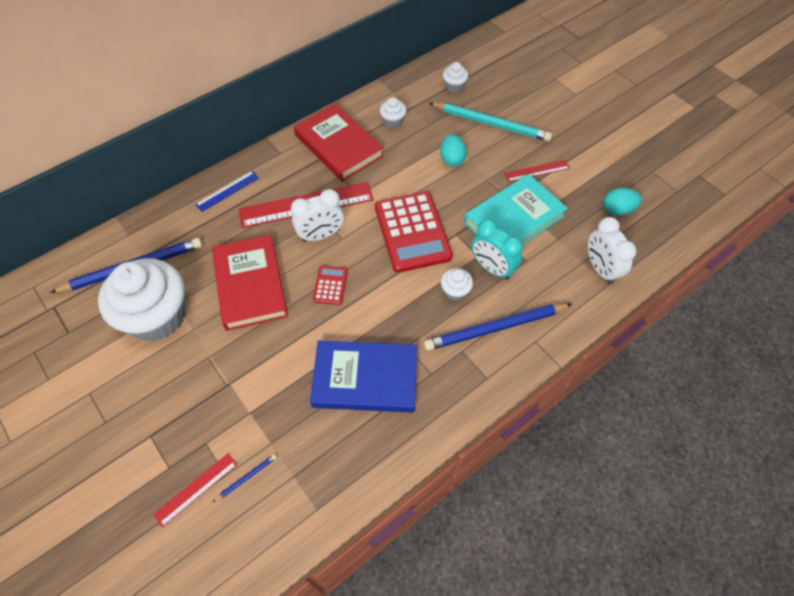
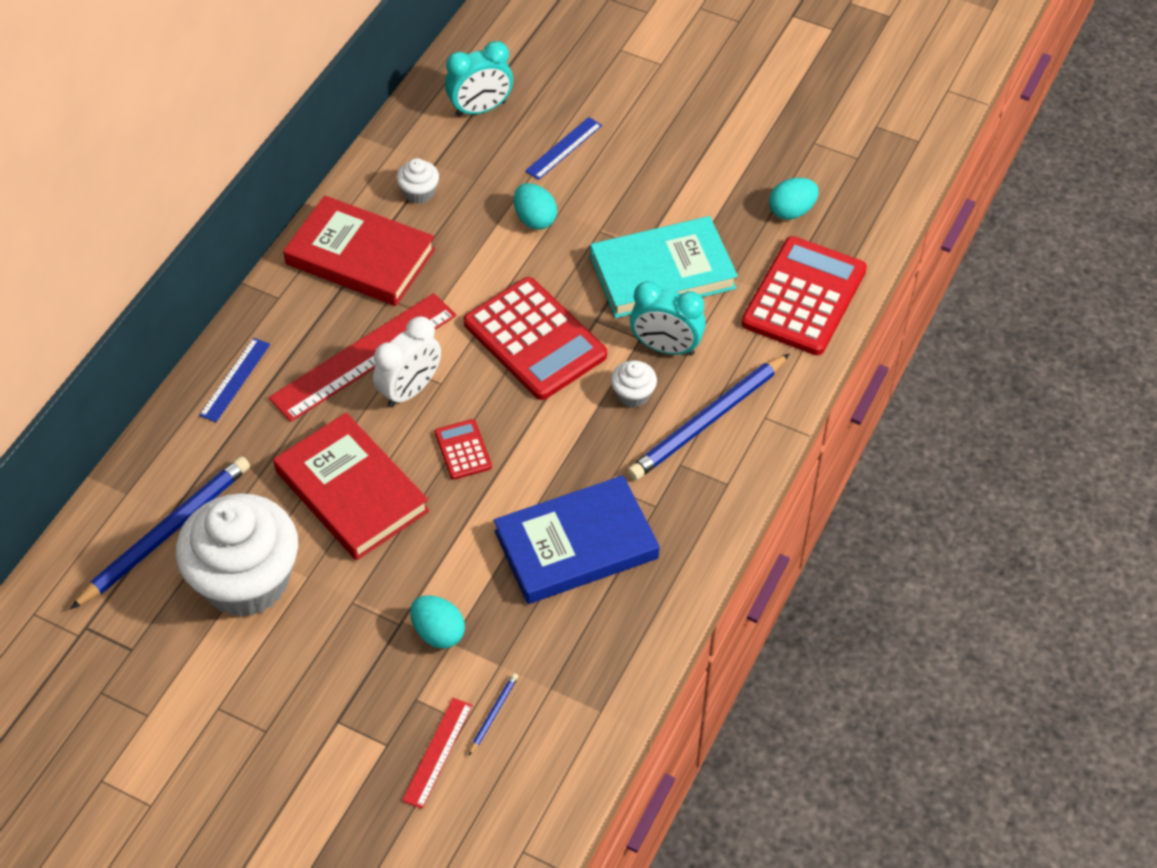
camera: 25 degrees left, 5 degrees down
turquoise pencil [429,102,552,141] -> blue ruler [525,117,602,180]
white cupcake [443,62,468,92] -> turquoise clock [445,41,513,117]
turquoise book [464,174,568,245] -> turquoise book turned 45 degrees clockwise [590,216,738,318]
red ruler [504,160,570,182] -> none
white clock [588,217,636,285] -> red calculator [741,236,867,355]
none -> turquoise egg [410,595,465,649]

